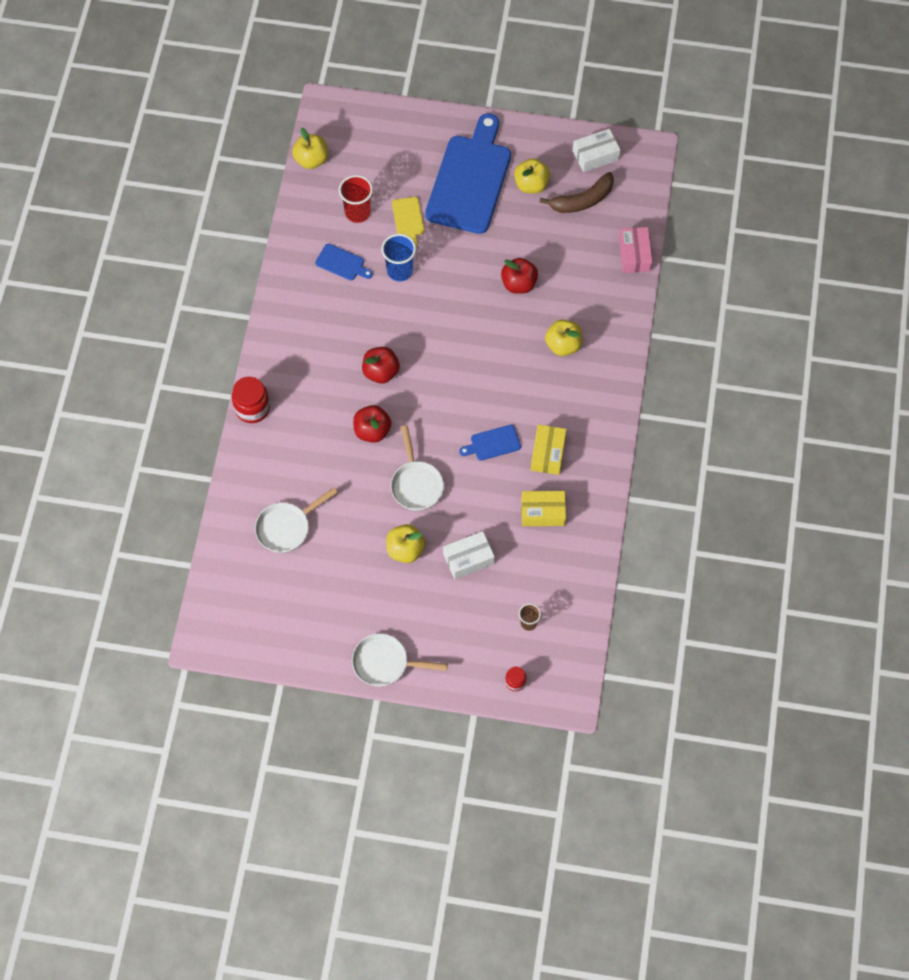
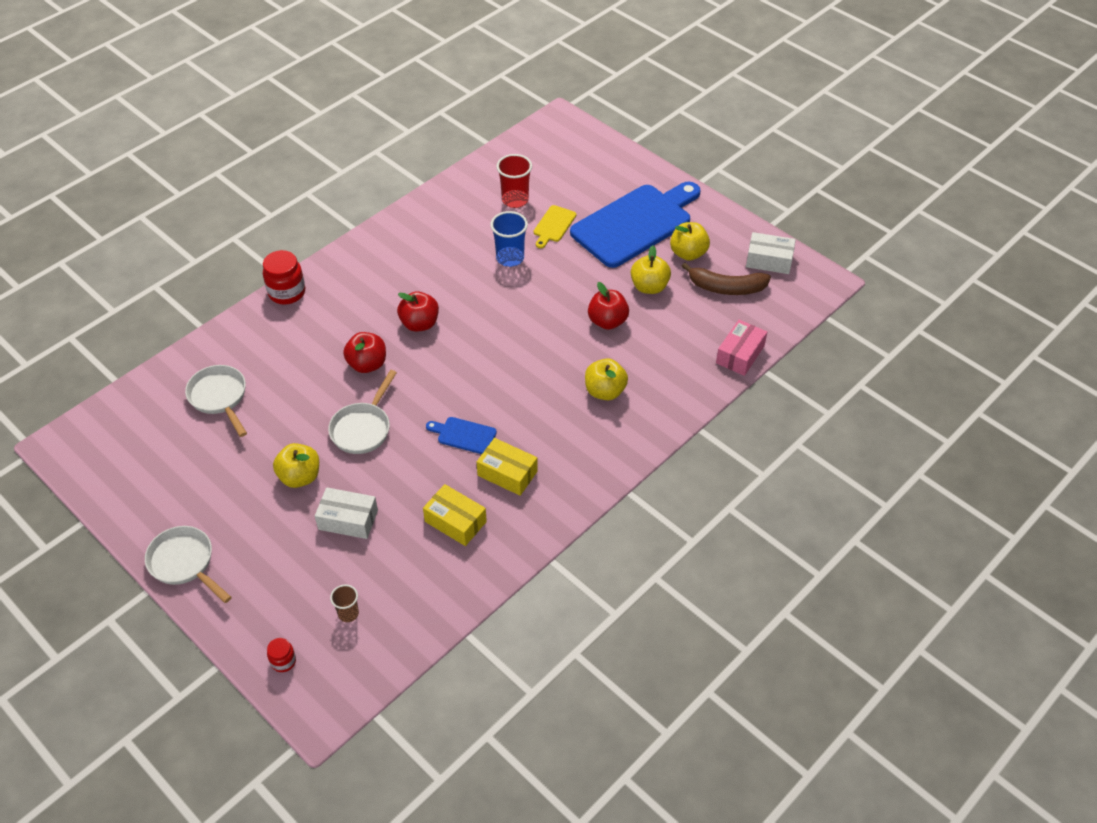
camera: 35 degrees right, 15 degrees down
white pan [255,487,338,553] -> white pan turned 60 degrees clockwise [185,365,247,437]
yellow apple [292,128,328,169] -> yellow apple moved to [631,245,671,294]
blue cutting board [315,244,373,280] -> none
yellow box [531,425,567,475] -> yellow box turned 75 degrees clockwise [477,438,538,496]

